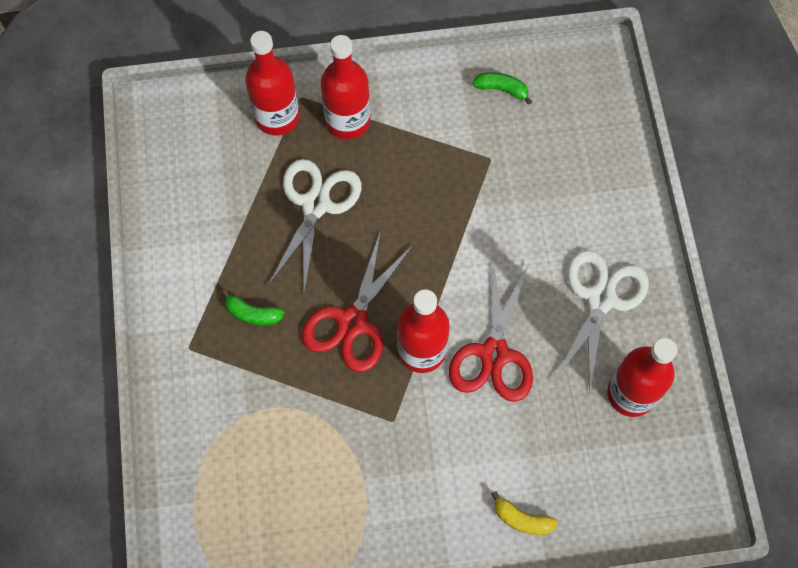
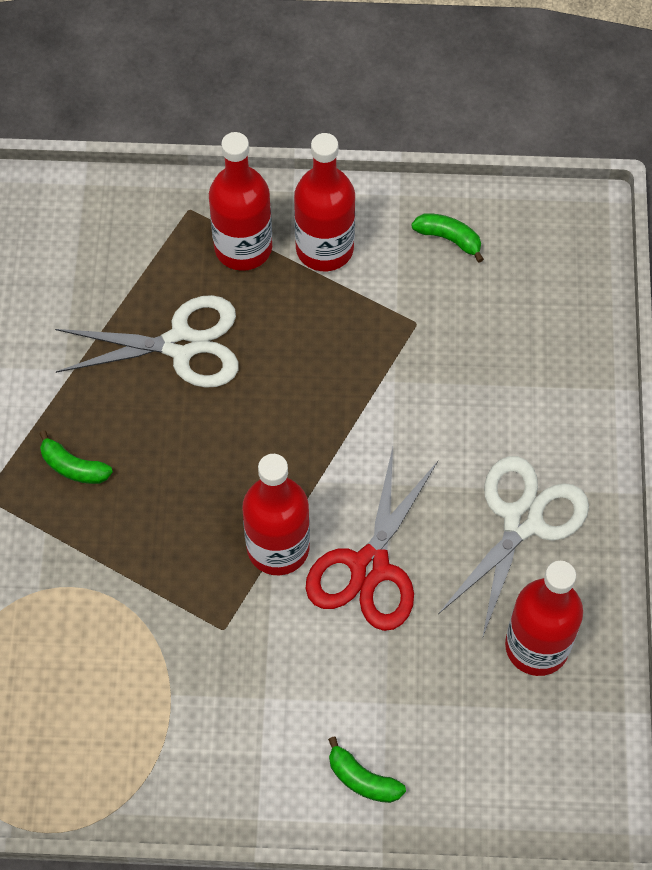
camera: 10 degrees right, 5 degrees down
red bottle [245,31,299,136] -> red bottle moved to [294,133,355,271]
white scissors [268,159,361,293] -> white scissors turned 60 degrees clockwise [55,295,239,388]
red scissors [302,233,413,372] -> none
yellow banana [491,491,558,535] -> green banana [328,737,406,803]

